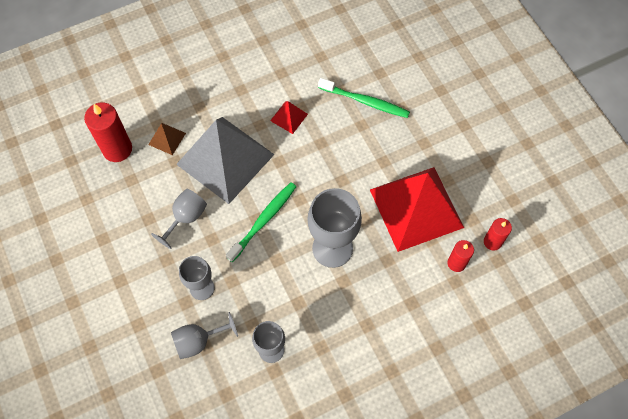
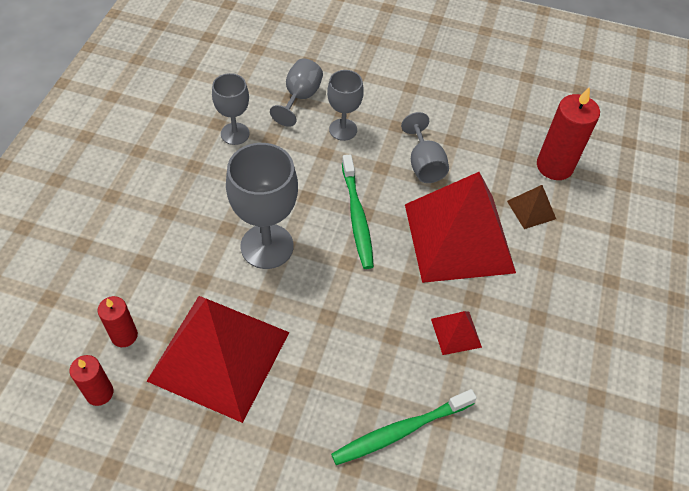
camera: 130 degrees right, 10 degrees down
grey pyramid [176,117,275,204] -> red pyramid [405,172,516,283]

